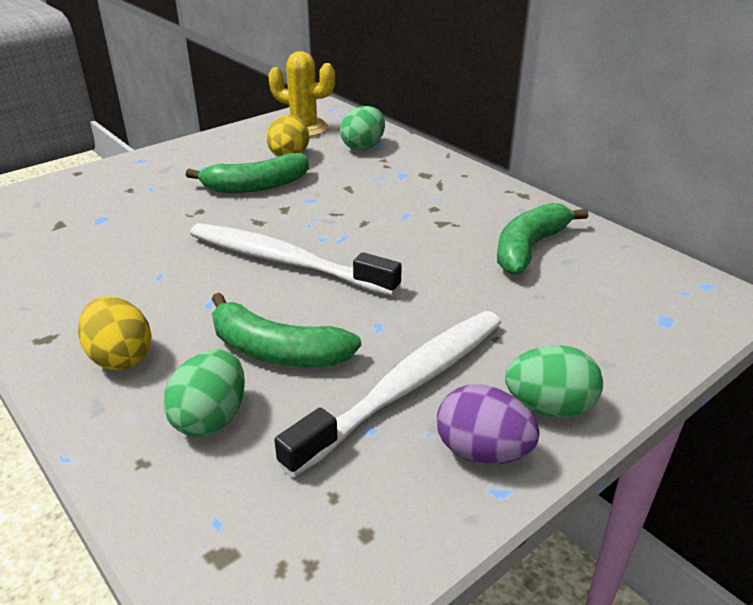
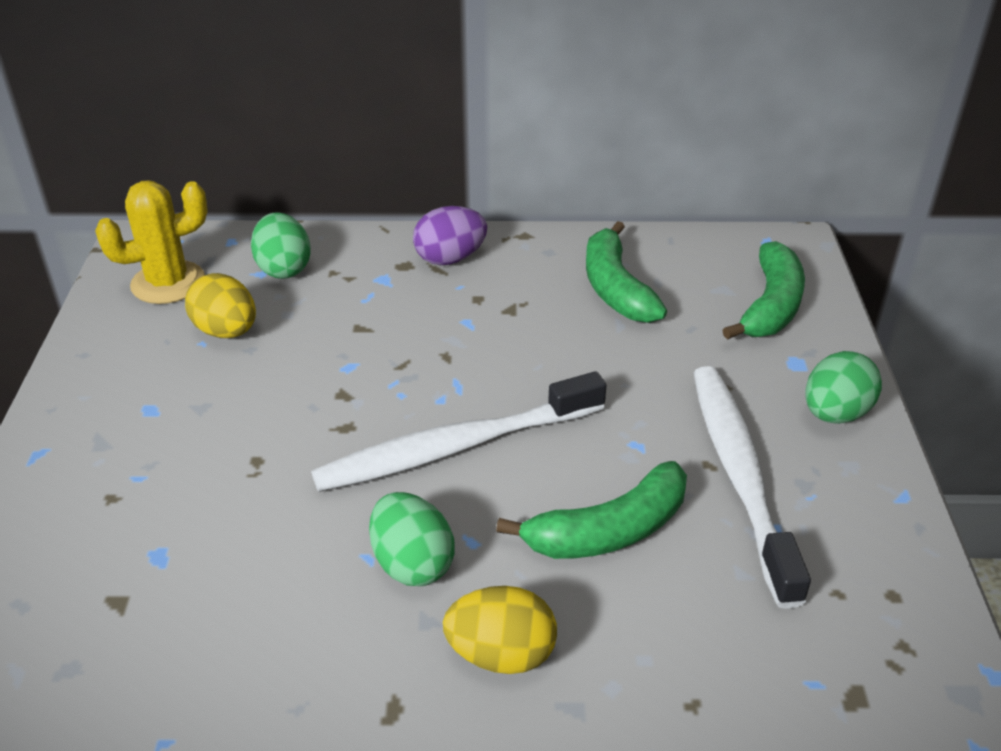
camera: 50 degrees left, 5 degrees up
green egg [163,350,245,437] -> green egg moved to [369,492,455,586]
green banana [186,153,309,193] -> green banana moved to [723,241,805,340]
purple egg [437,385,540,465] -> purple egg moved to [413,206,487,265]

